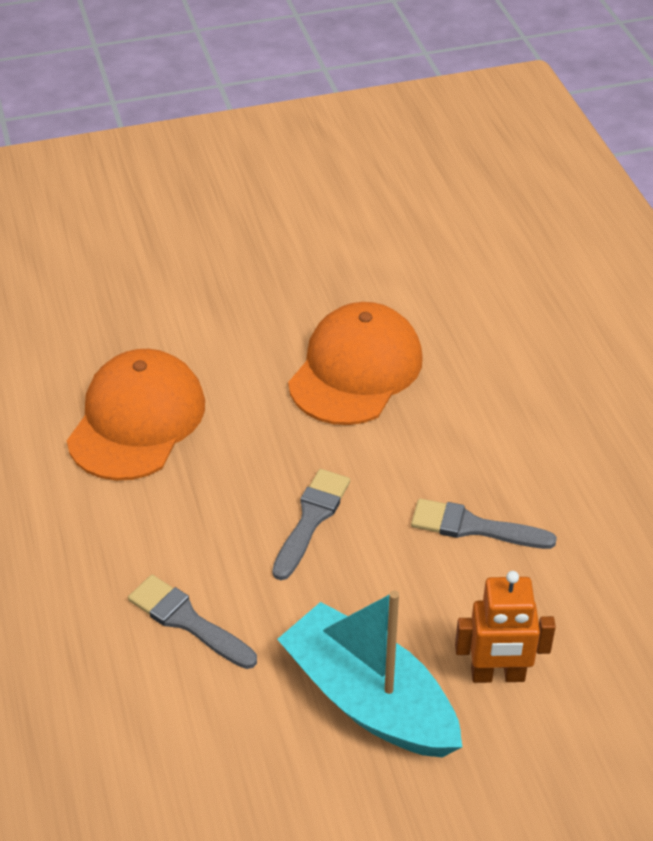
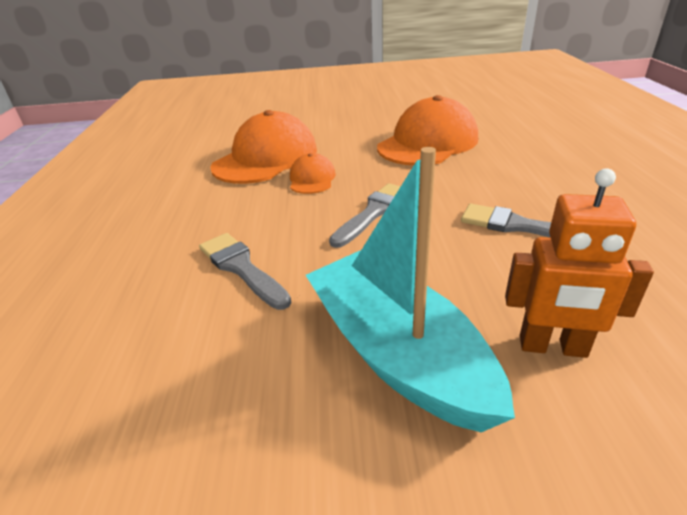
camera: 15 degrees right, 10 degrees down
none -> orange cap [290,153,336,194]

